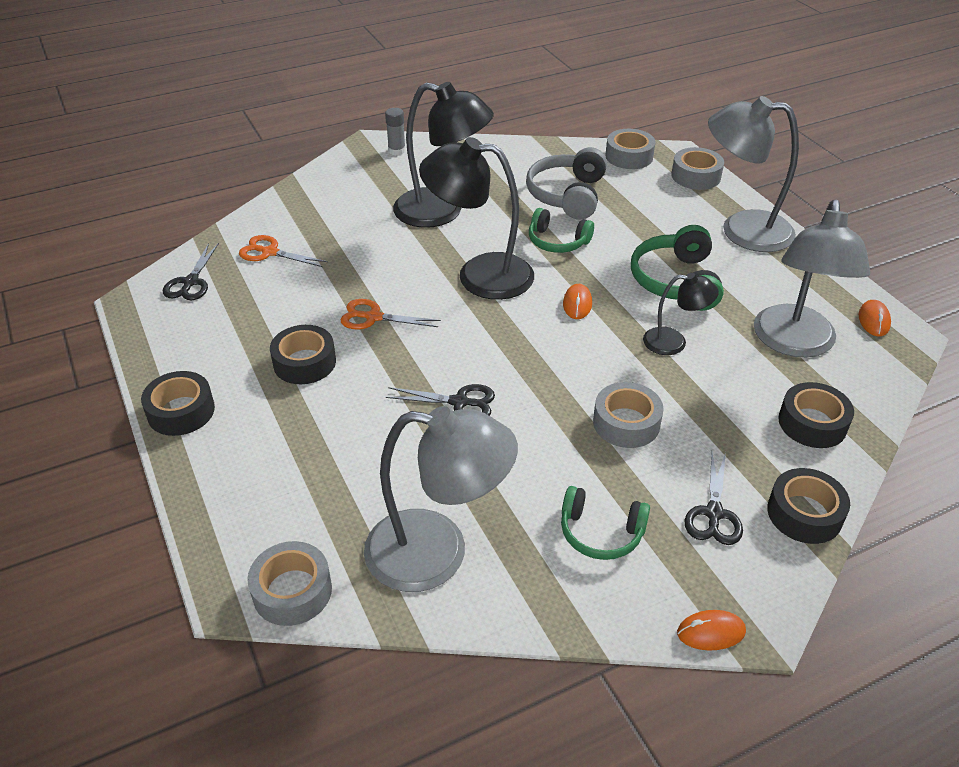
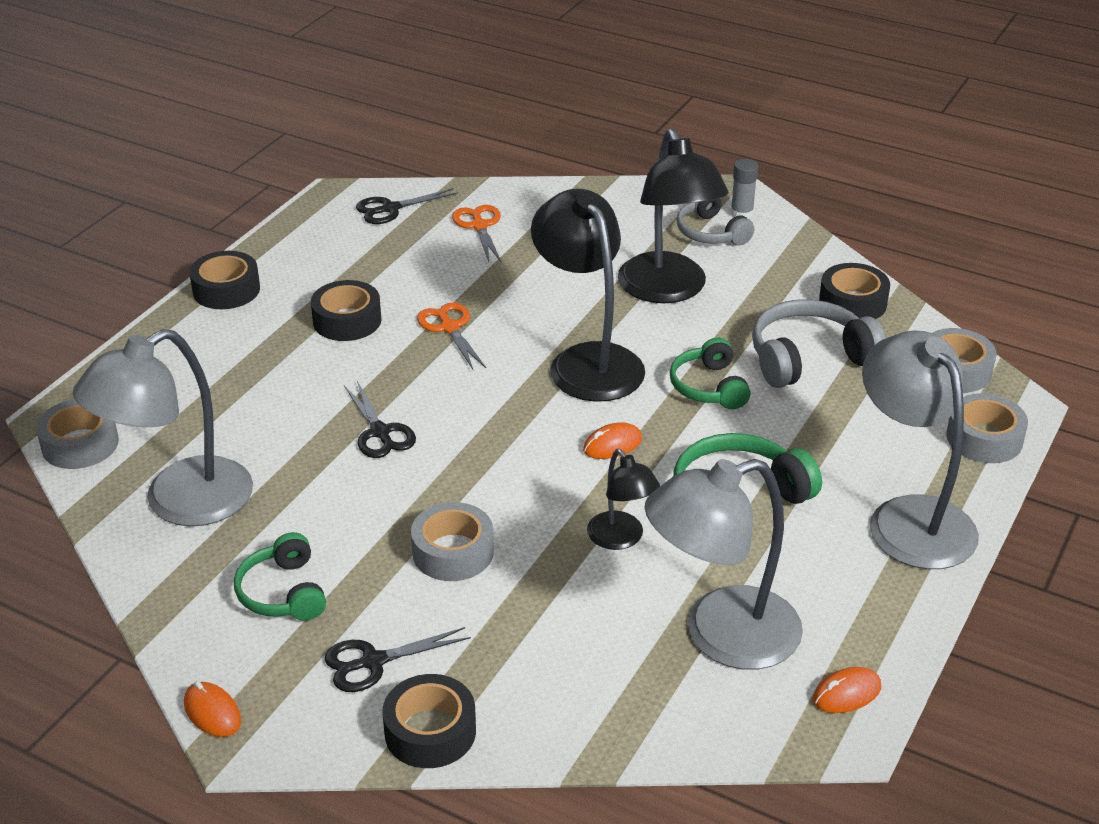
camera: 55 degrees right, 5 degrees down
grey lamp [364,406,518,592] -> grey lamp turned 75 degrees clockwise [73,329,253,526]
black tape [778,382,854,448] -> black tape moved to [819,263,890,319]
none -> grey headphones [677,198,754,246]

